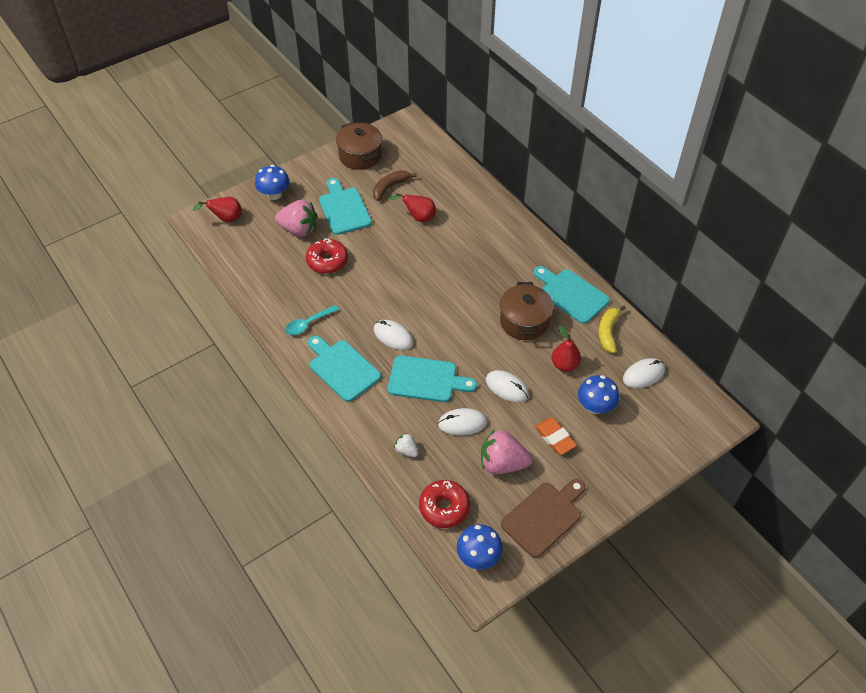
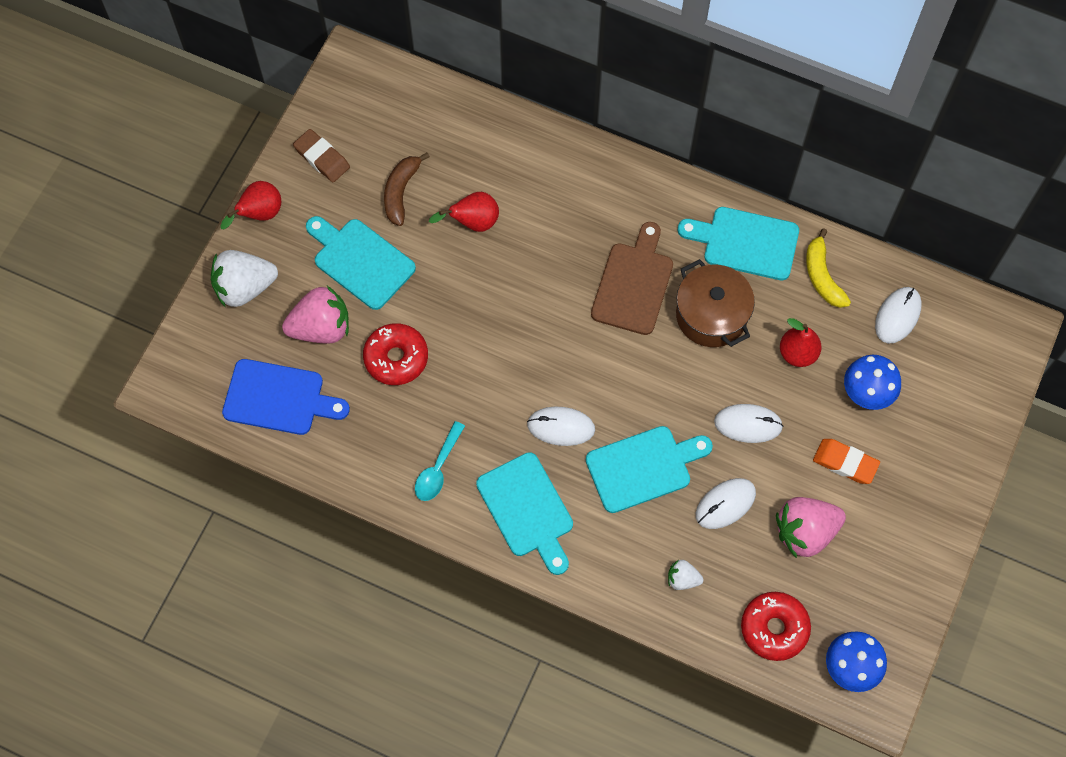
camera: 30 degrees left, 15 degrees up
red pear [192,197,242,223] -> red pear moved to [220,181,281,229]
blue mushroom [255,165,290,200] -> white strawberry [211,250,278,308]
turquoise cutting board [308,336,381,402] -> turquoise cutting board turned 135 degrees counterclockwise [476,452,573,575]
brown pot [336,122,382,170] -> brown eraser [293,129,350,182]
brown cutting board [501,479,585,558] -> brown cutting board moved to [591,222,673,335]
none -> blue cutting board [222,359,350,435]

